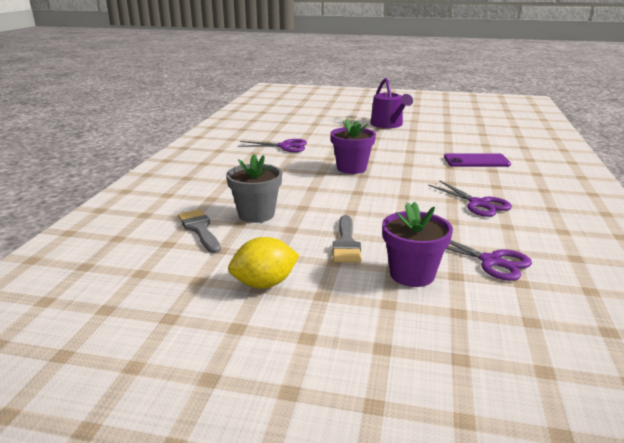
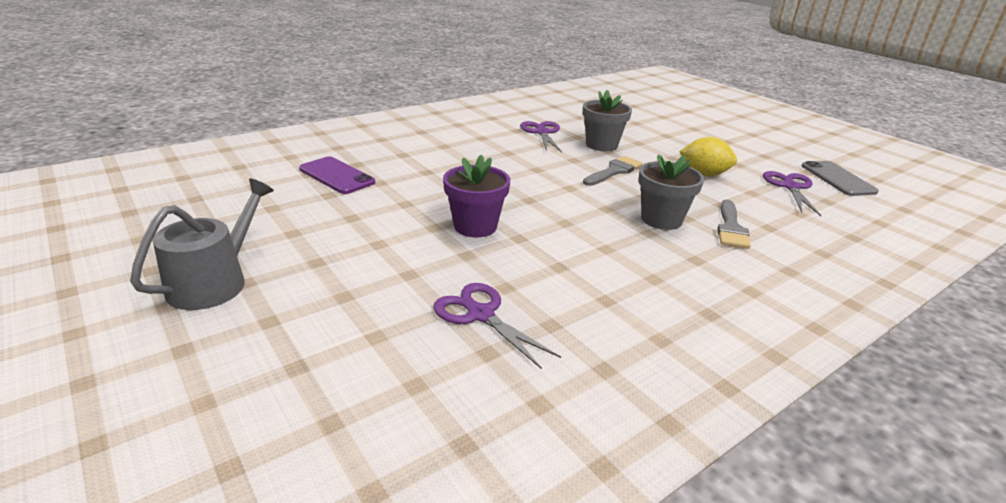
camera: 140 degrees left, 5 degrees up
purple watering can [370,78,413,128] -> grey watering can [130,178,274,310]
purple flower pot [382,201,453,287] -> grey flower pot [583,90,632,151]
purple scissors [428,180,512,217] -> purple scissors moved to [763,171,821,216]
none -> grey phone [802,161,879,196]

